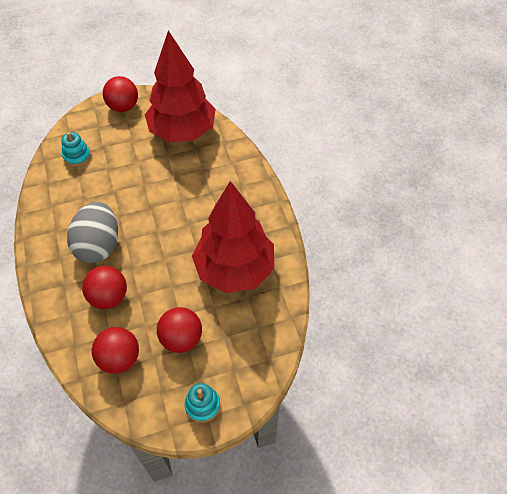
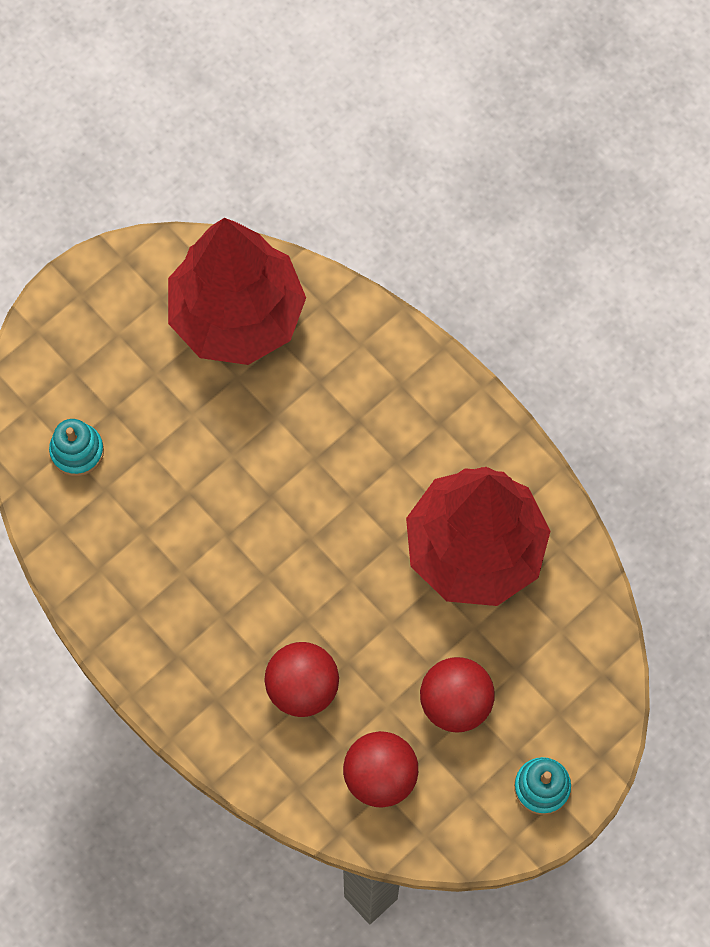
camera: 25 degrees left, 15 degrees up
grey egg [67,202,118,263] -> none
red ball [103,76,138,112] -> none

